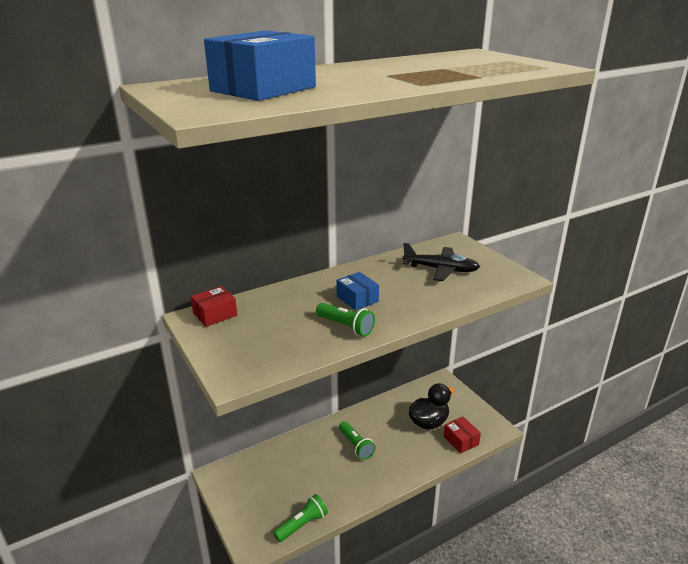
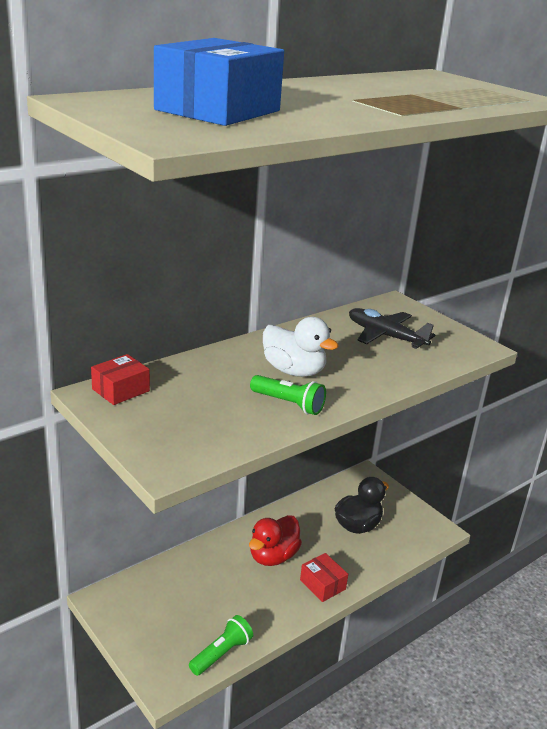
camera: 10 degrees left, 0 degrees up
blue box [337,272,379,311] -> white duck [263,317,339,377]
green flashlight [339,421,376,460] -> red duck [249,515,302,566]
black plane [403,243,480,281] -> black plane turned 150 degrees counterclockwise [349,308,435,349]
red box [444,417,481,453] -> red box moved to [300,553,348,602]

